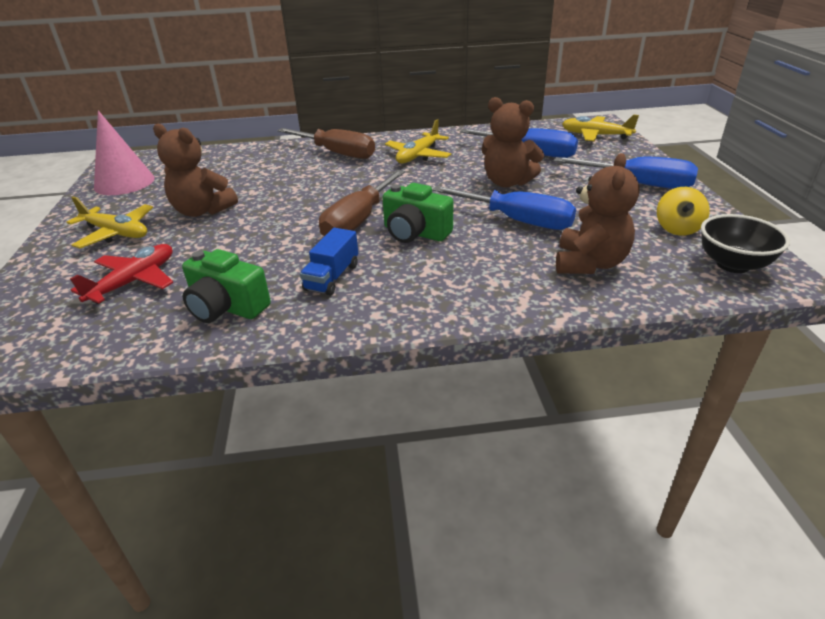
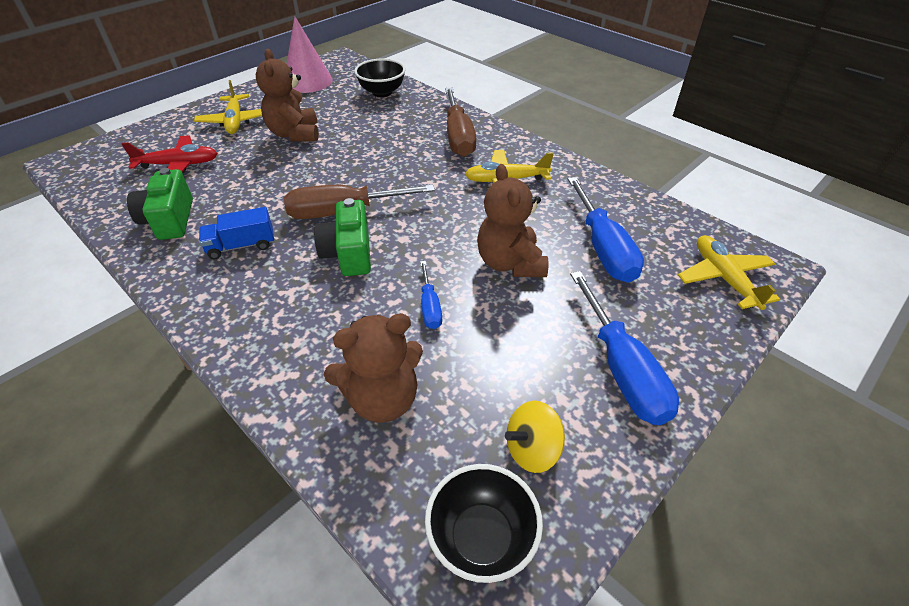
camera: 50 degrees right, 10 degrees up
blue screwdriver [432,186,576,230] -> blue screwdriver [420,261,442,329], size x0.52
none -> black bowl [354,58,406,97]

